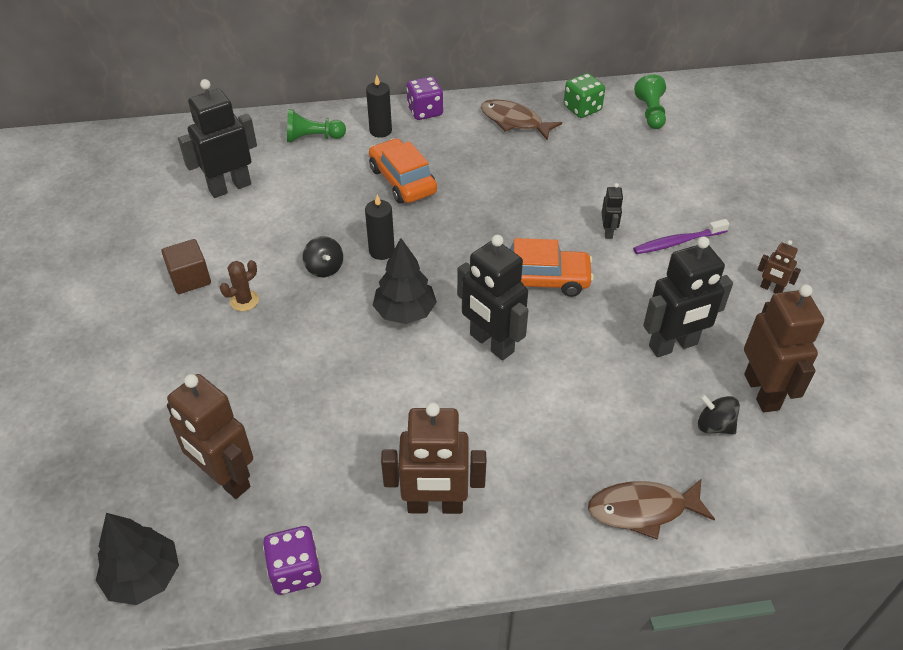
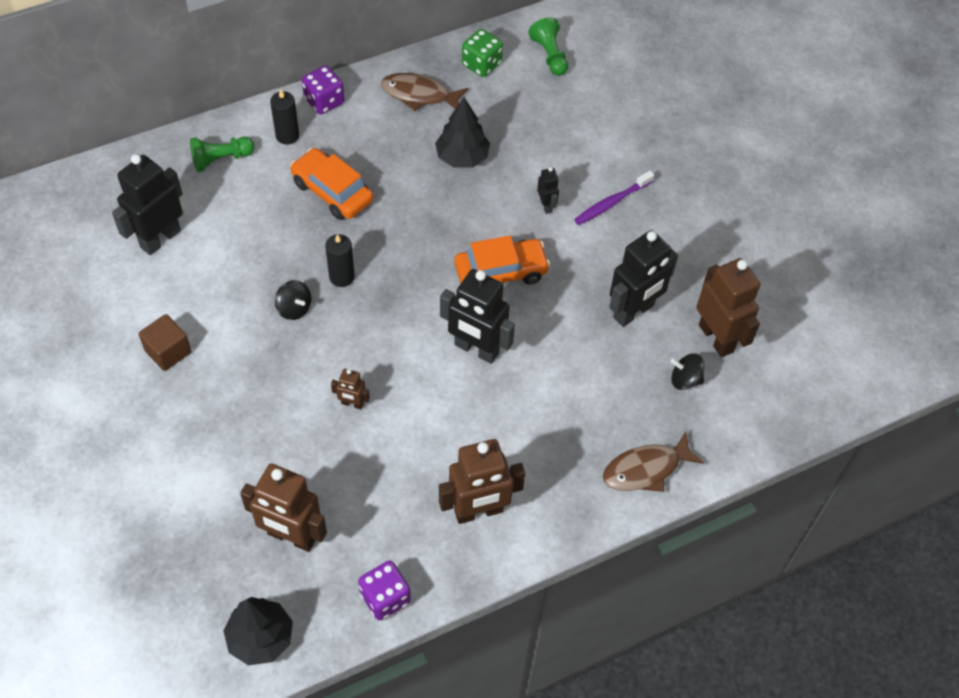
camera: 20 degrees left, 10 degrees up
brown cactus [220,260,259,311] -> none
black tree [373,238,437,324] -> black tree moved to [435,97,490,168]
brown robot [758,240,801,293] -> brown robot moved to [331,369,370,409]

